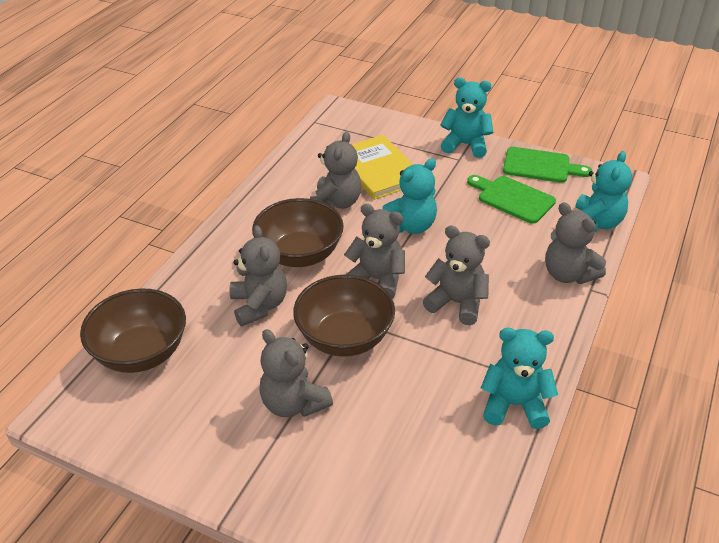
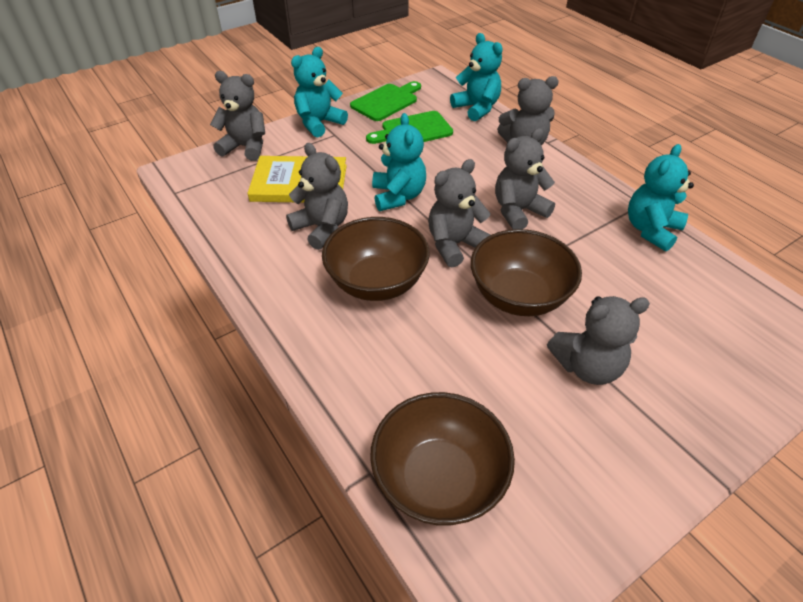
camera: 60 degrees left, 5 degrees up
grey teddy bear [230,225,287,326] -> grey teddy bear moved to [210,71,265,161]

